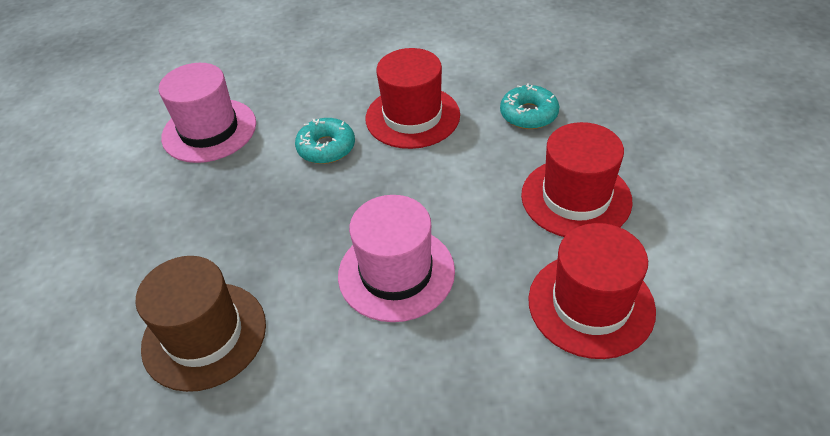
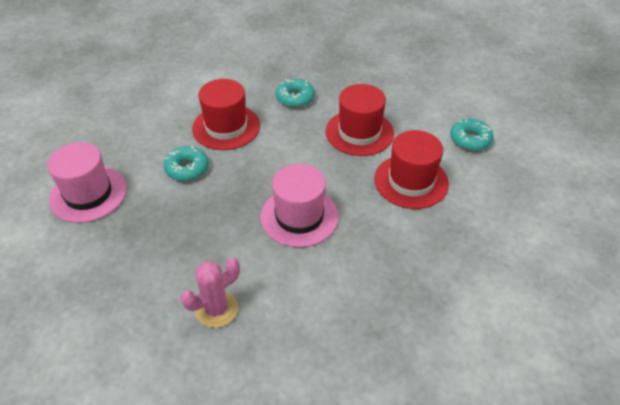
camera: 40 degrees left, 0 degrees up
brown hat [135,256,266,392] -> pink cactus [180,258,240,328]
none -> turquoise donut [450,119,494,151]

